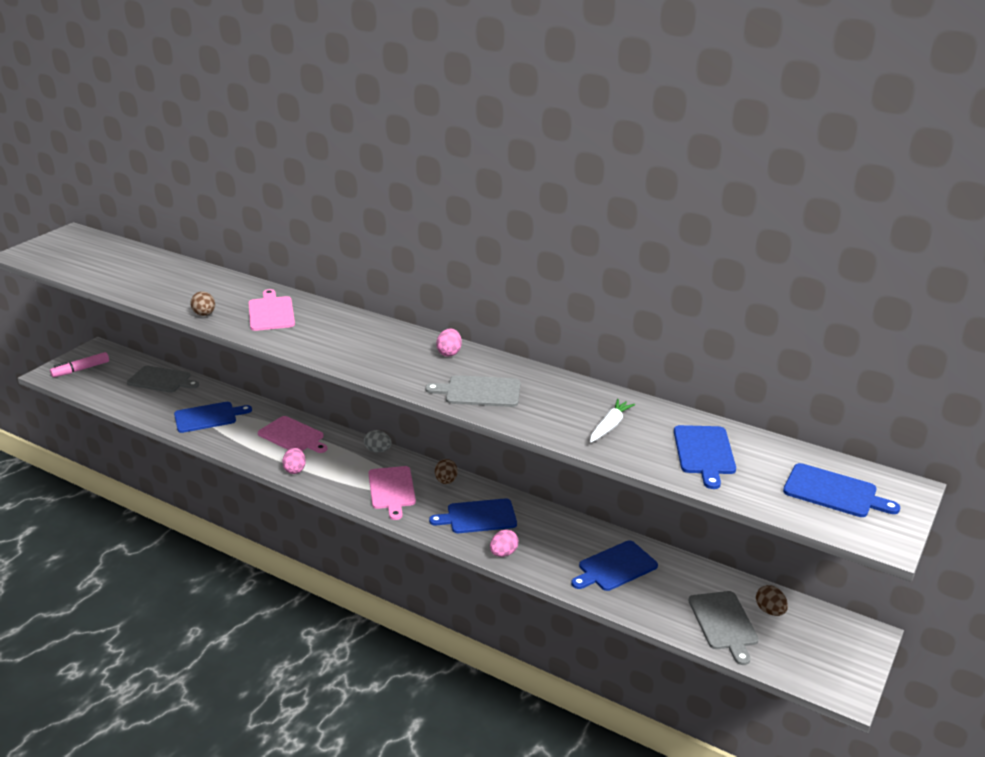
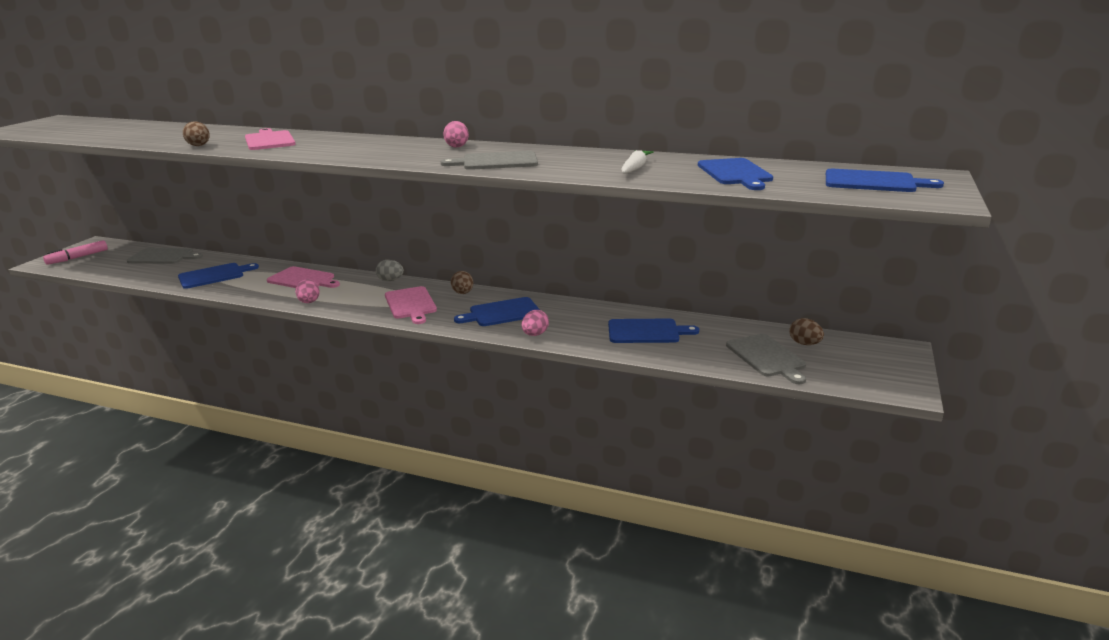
camera: 10 degrees left, 5 degrees down
blue cutting board [571,540,658,591] -> blue cutting board turned 135 degrees counterclockwise [608,319,699,343]

